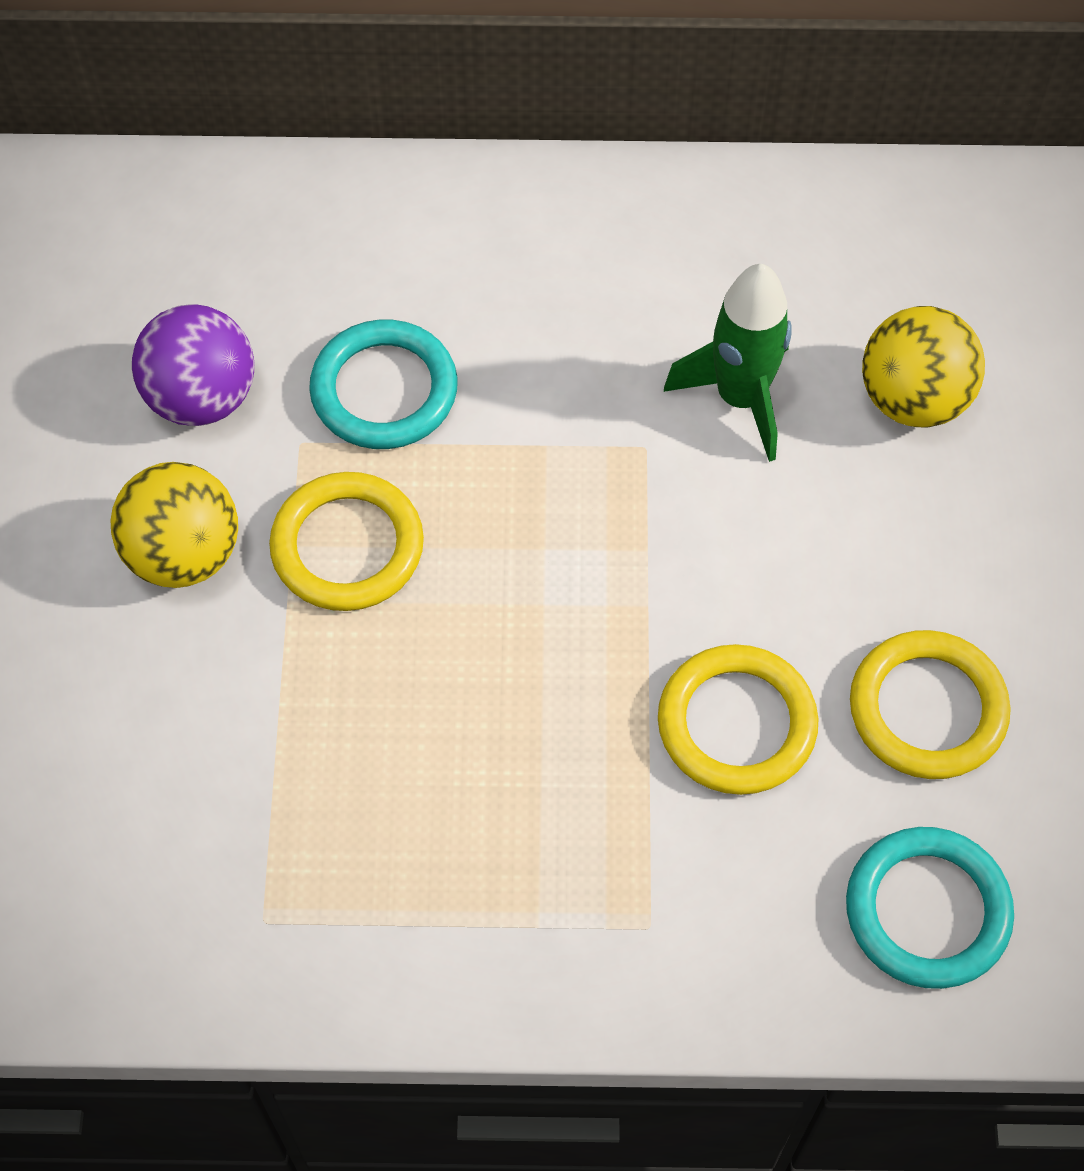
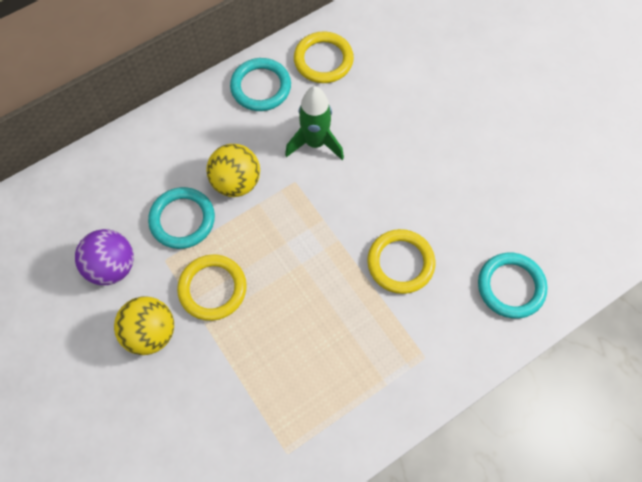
camera: 35 degrees left, 5 degrees up
yellow ring [850,630,1011,779] -> yellow ring moved to [294,31,354,83]
yellow ball [862,306,985,428] -> yellow ball moved to [206,144,260,197]
none -> turquoise ring [230,58,291,111]

